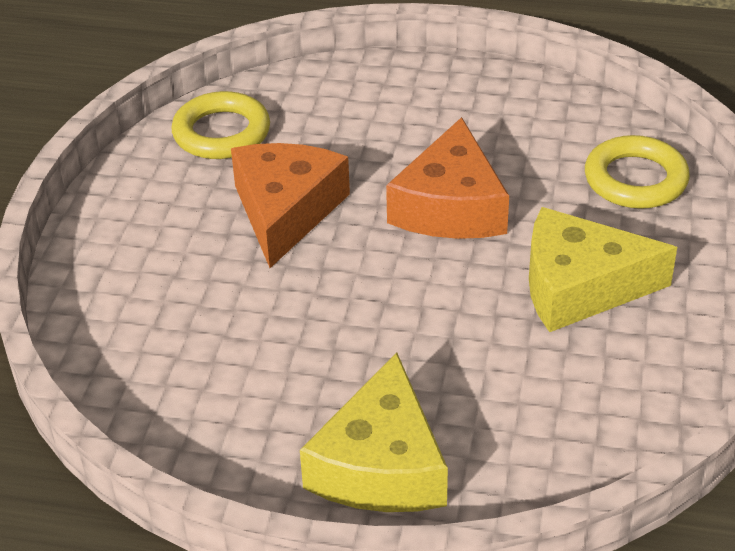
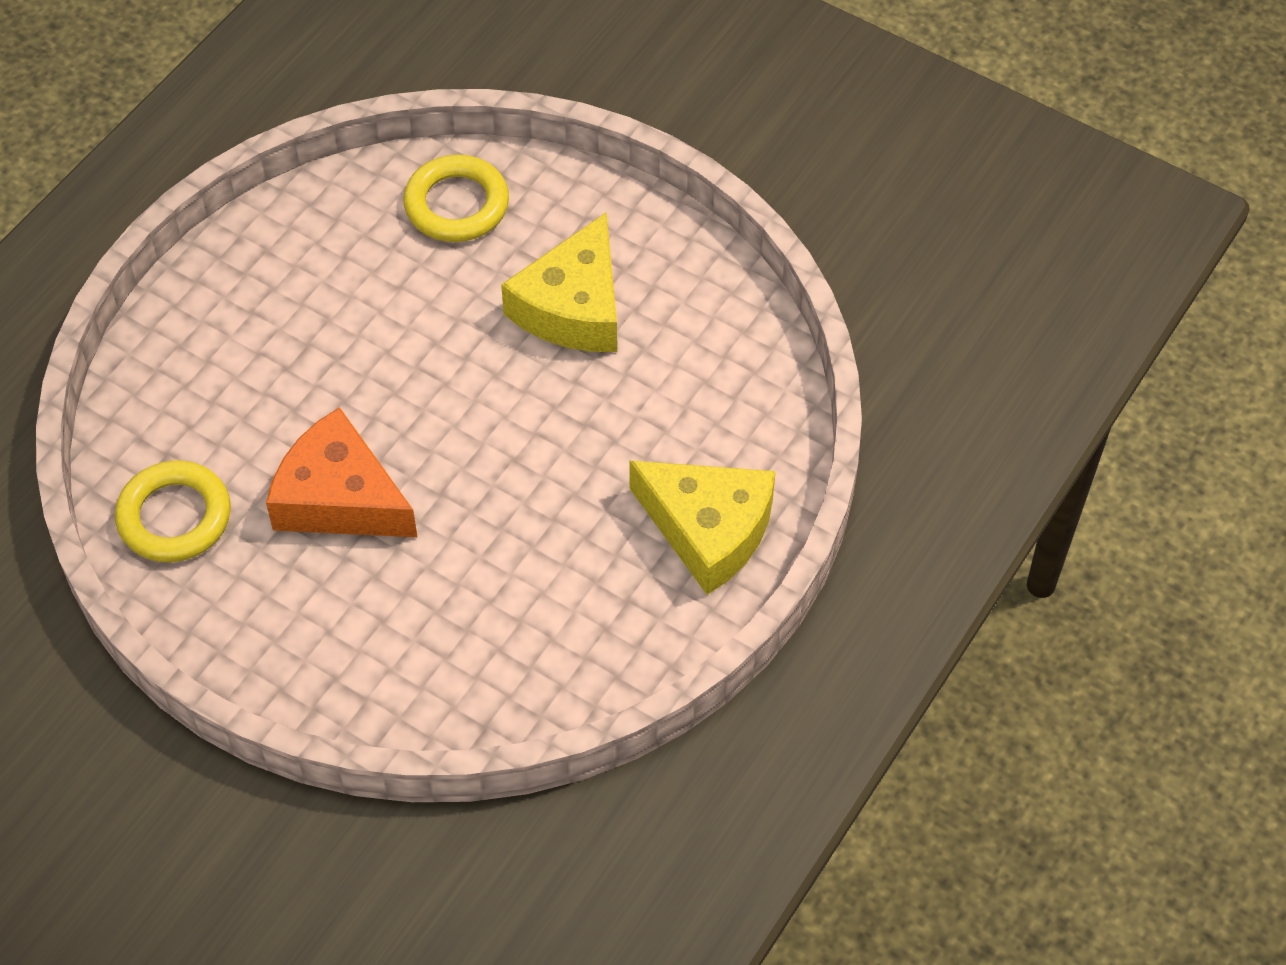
camera: 70 degrees left, 15 degrees up
orange cheese [386,117,509,239] -> none

